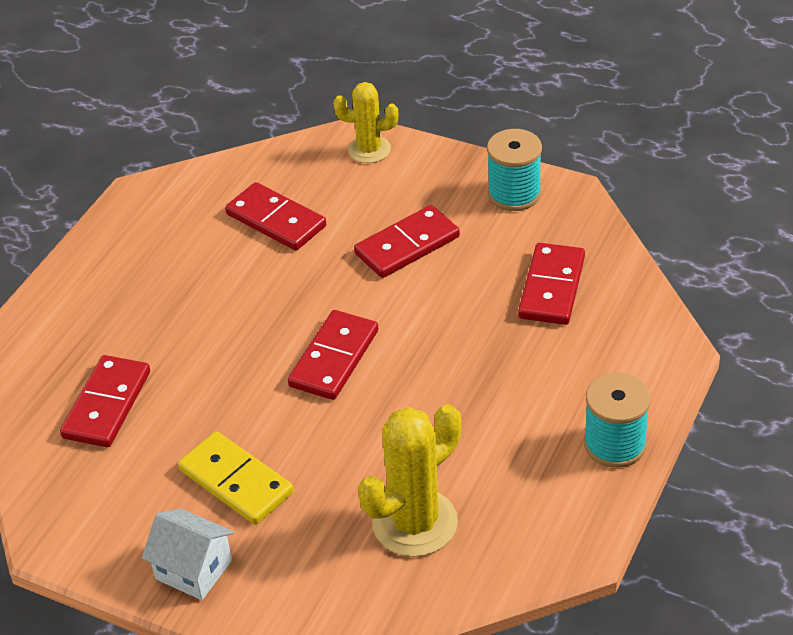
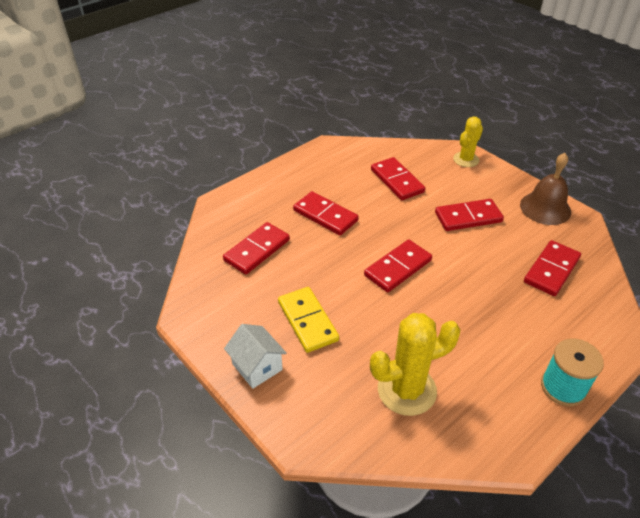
camera: 20 degrees right, 0 degrees up
yellow cactus [334,82,398,163] -> yellow cactus turned 75 degrees counterclockwise [453,116,483,167]
turquoise spool [487,129,542,211] -> brown bell [520,153,571,225]
none -> red domino [293,191,359,235]

